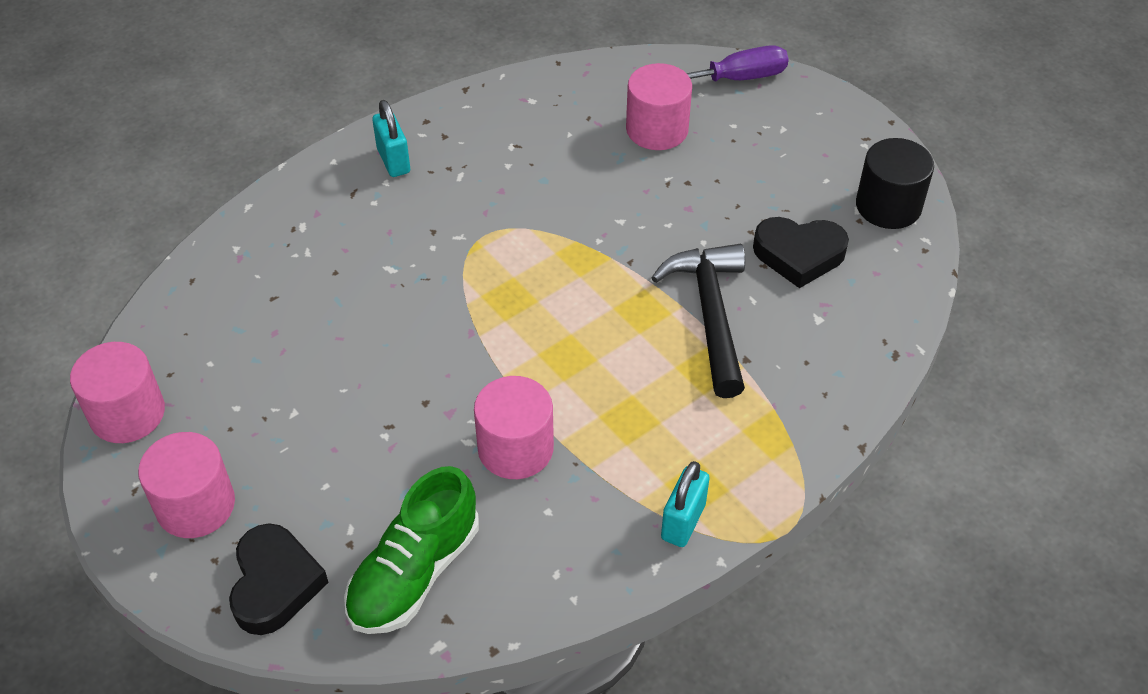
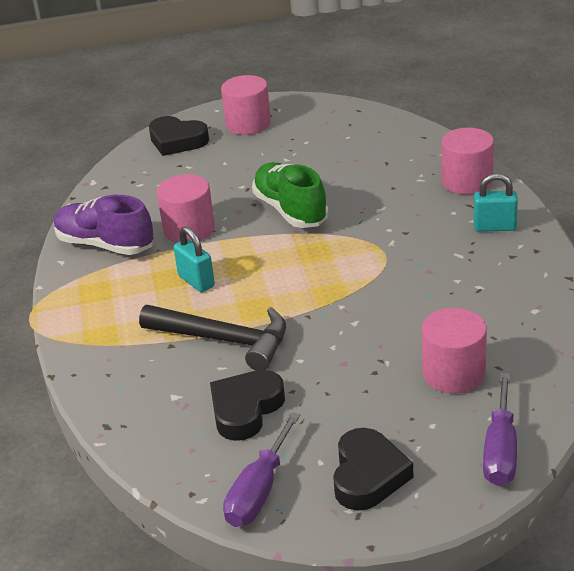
camera: 120 degrees right, 15 degrees down
pink cylinder [70,342,165,443] -> pink cylinder moved to [442,128,494,195]
green shoe [344,466,479,634] -> green shoe moved to [252,162,328,228]
turquoise padlock [661,461,710,547] -> turquoise padlock moved to [174,226,215,292]
black cylinder [856,138,934,229] -> purple screwdriver [223,412,300,527]
none -> purple shoe [54,195,154,255]
none -> black heart [333,428,413,511]

